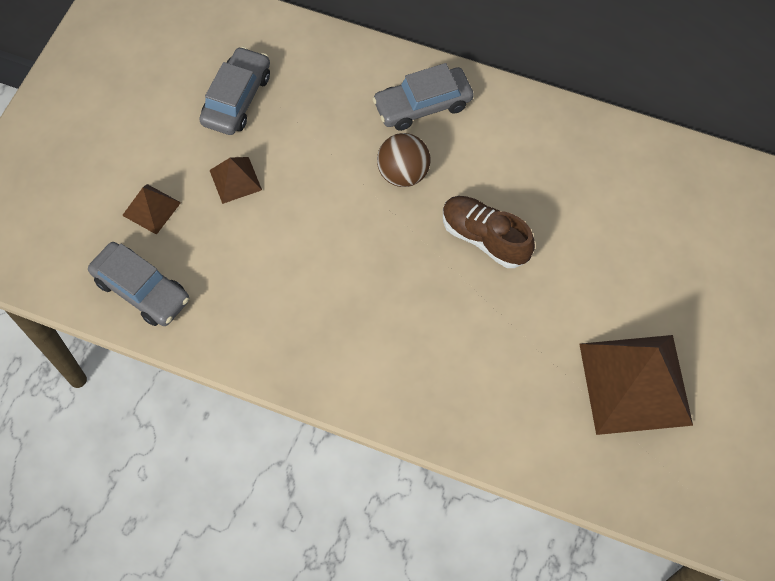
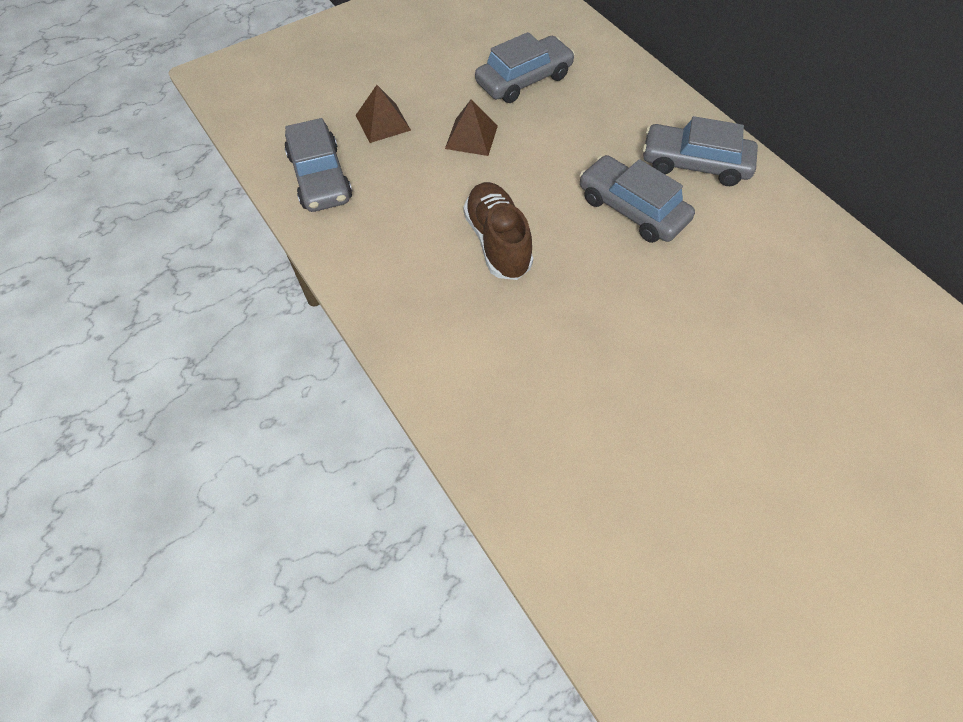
camera: 35 degrees right, 5 degrees down
brown ball [377,133,430,187] -> grey car [580,155,695,243]
brown shoe [443,196,535,268] -> brown shoe moved to [463,182,533,280]
brown pyramid [579,335,693,435] -> none

